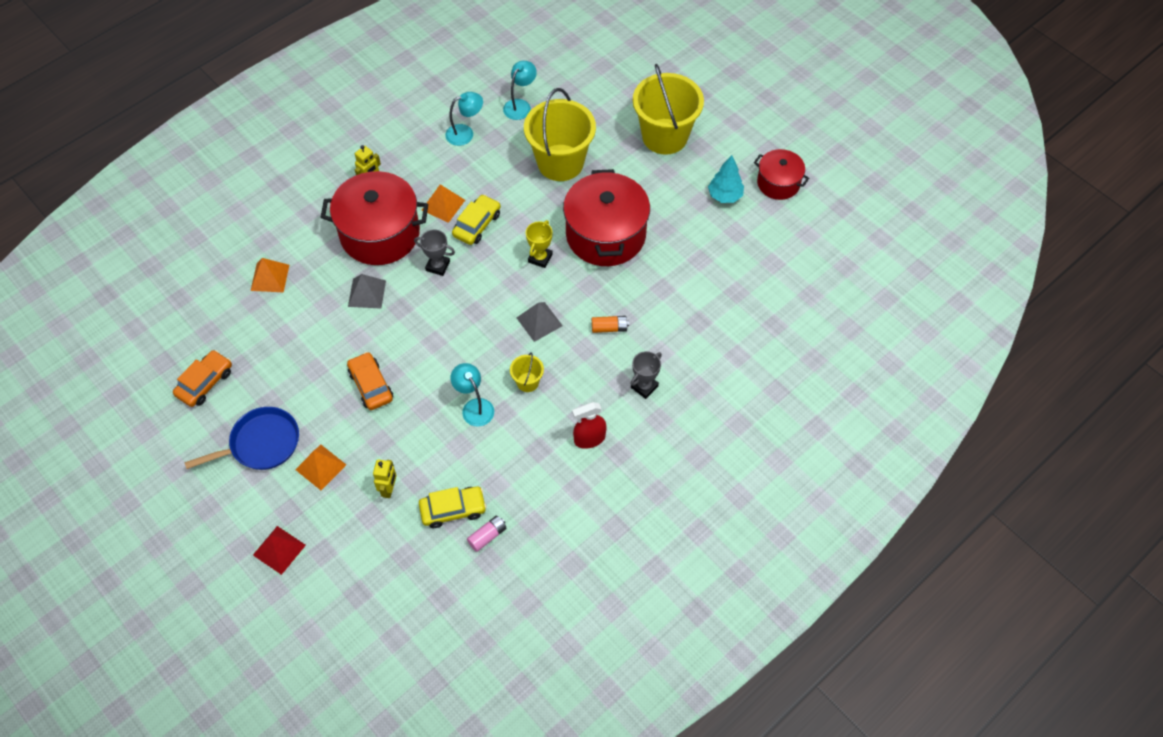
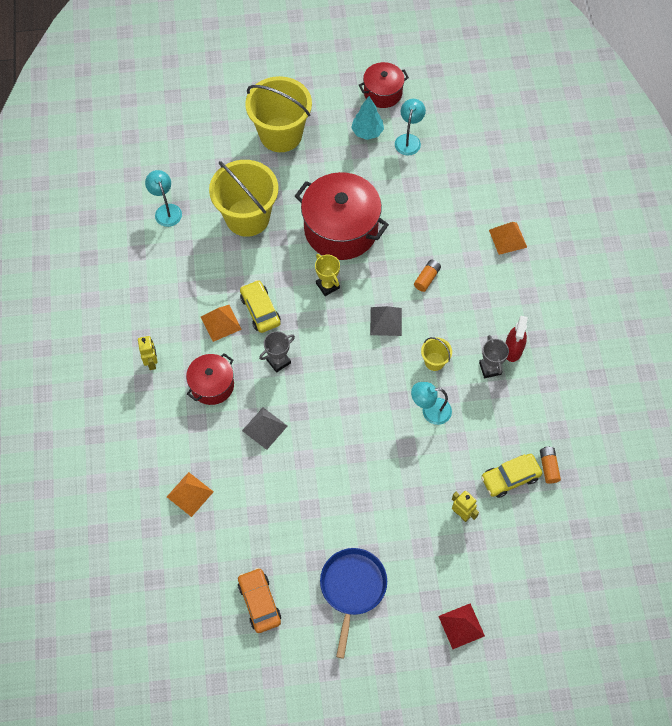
camera: 55 degrees left, 5 degrees up
orange pyramid [295,445,346,490] -> orange pyramid moved to [489,222,527,255]
red pot [320,171,428,265] -> red pot [186,353,234,405], size x0.56
orange car [347,352,393,410] -> none
yellow car [419,486,487,528] -> yellow car turned 135 degrees counterclockwise [481,454,542,498]
turquoise lamp [445,92,483,146] -> turquoise lamp moved to [395,99,426,155]
pink battery [467,516,506,552] -> orange battery [540,446,561,484]
grey trophy [630,351,662,399] -> grey trophy moved to [479,335,509,378]

